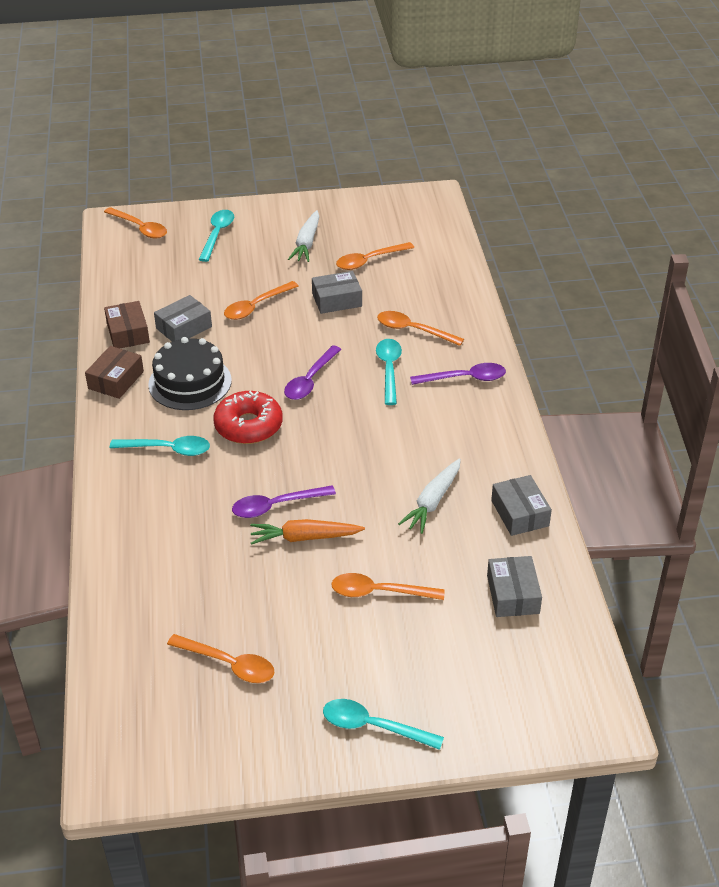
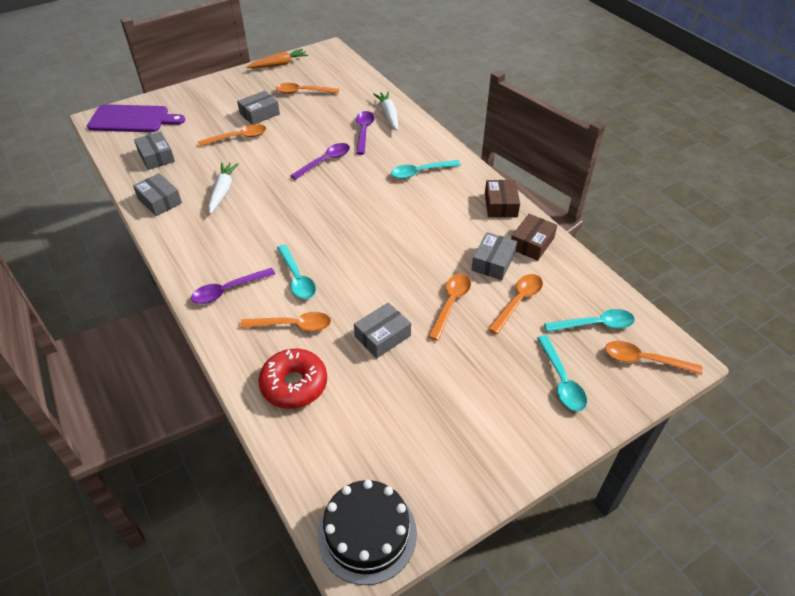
camera: 155 degrees right, 5 degrees up
brown box [104,301,150,349] -> brown box turned 75 degrees clockwise [511,214,557,261]
black cake [148,337,232,410] -> black cake moved to [318,480,417,585]
red donut [213,391,283,444] -> red donut moved to [258,349,327,409]
orange carrot [250,519,365,545] -> orange carrot moved to [246,49,308,68]
purple spoon [284,345,342,400] -> purple spoon moved to [356,111,374,155]
white carrot [288,210,319,262] -> white carrot moved to [373,91,398,131]
turquoise spoon [323,699,444,750] -> turquoise spoon moved to [544,309,635,332]
orange spoon [336,242,414,270] -> orange spoon moved to [488,274,543,334]
none -> purple cutting board [87,104,185,132]
none -> grey box [237,90,280,125]

